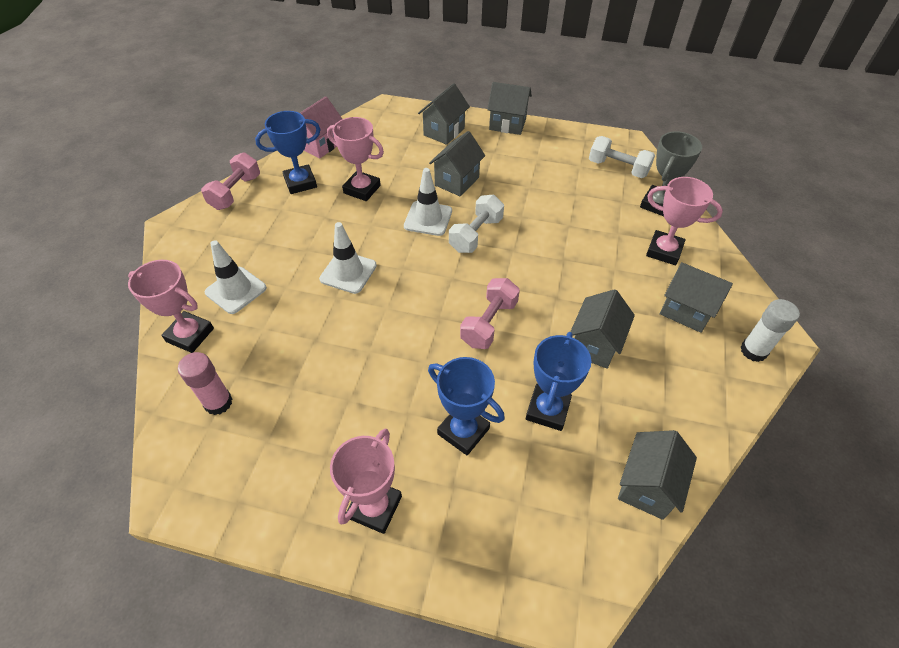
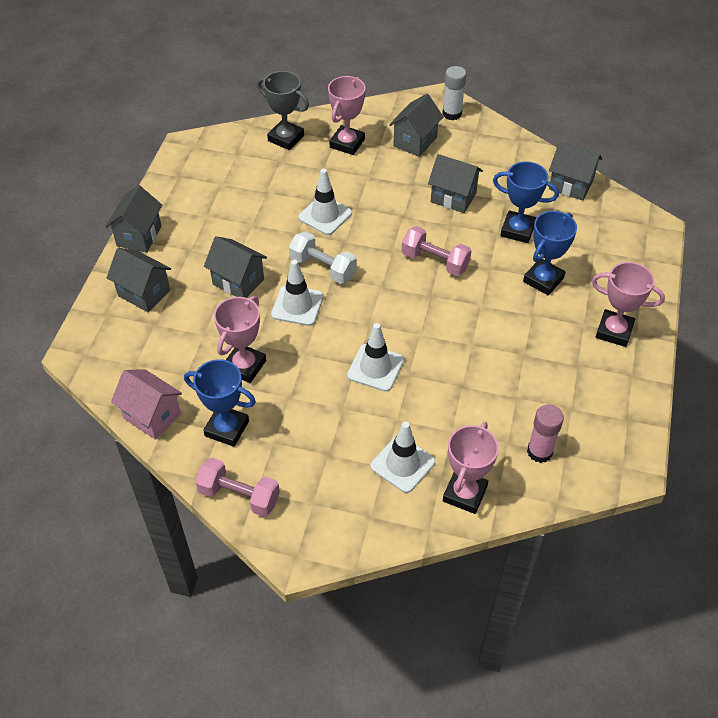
camera: 90 degrees left, 0 degrees up
blue trophy [255,111,321,194] -> blue trophy turned 45 degrees counterclockwise [184,359,256,447]
white dumbbell [589,136,655,178] -> none
none -> white traffic cone [298,169,352,235]

